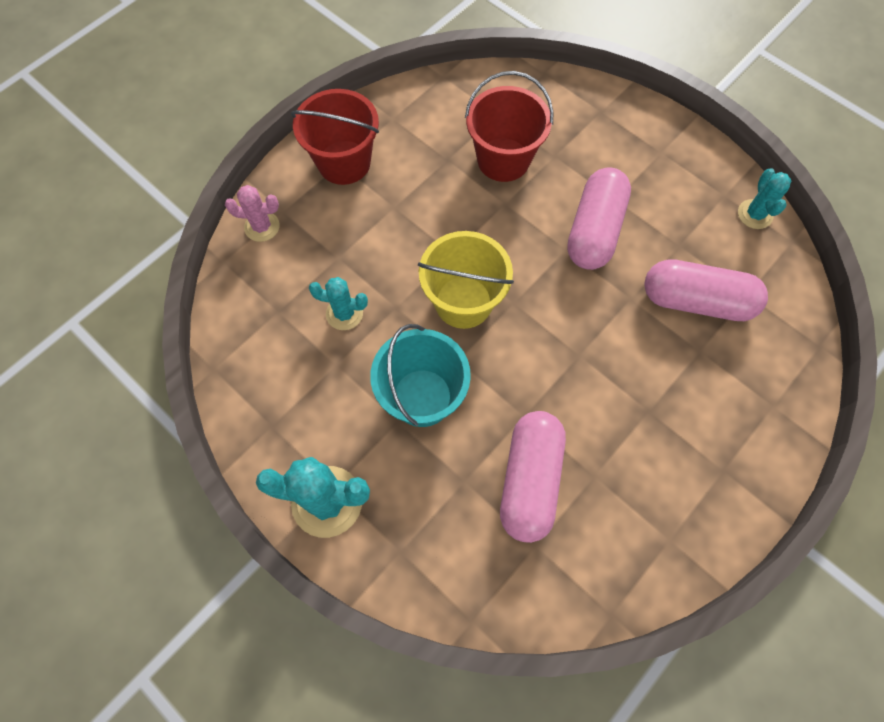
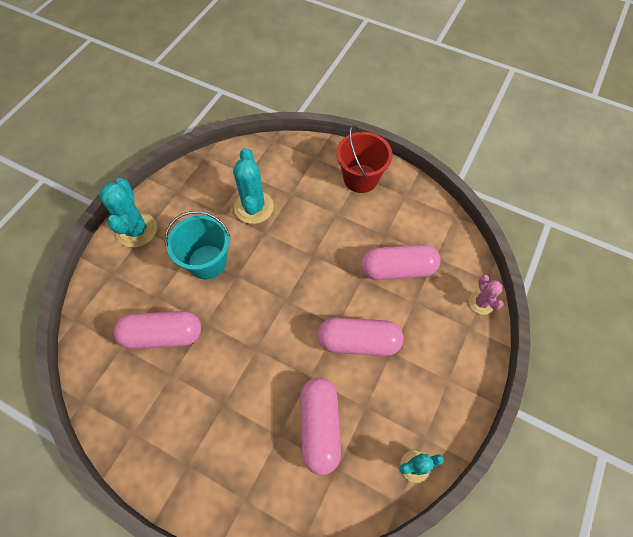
camera: 75 degrees right, 5 degrees down
pink cactus [225,185,280,242] -> pink cactus moved to [469,274,504,315]
turquoise cactus [309,277,368,330] -> turquoise cactus [233,148,274,224], size x1.72
yellow bucket [418,231,514,329] -> none
red bucket [465,71,553,182] -> pink capsule [361,244,441,280]

